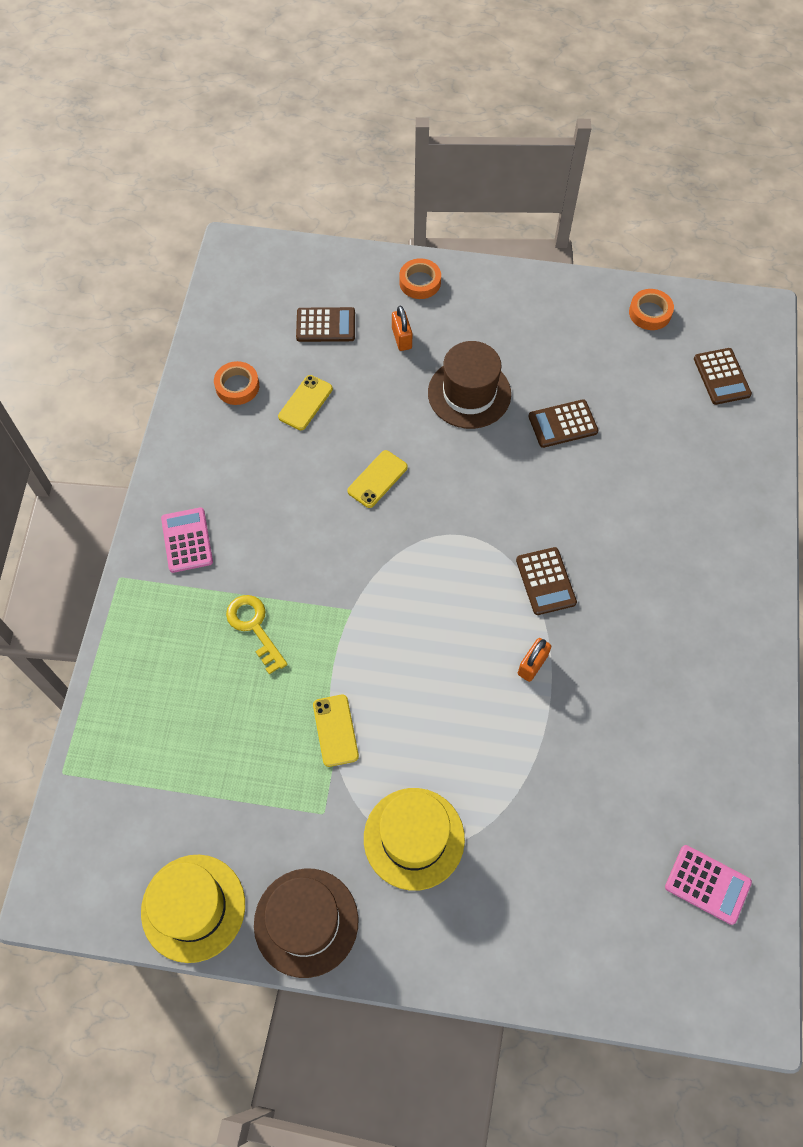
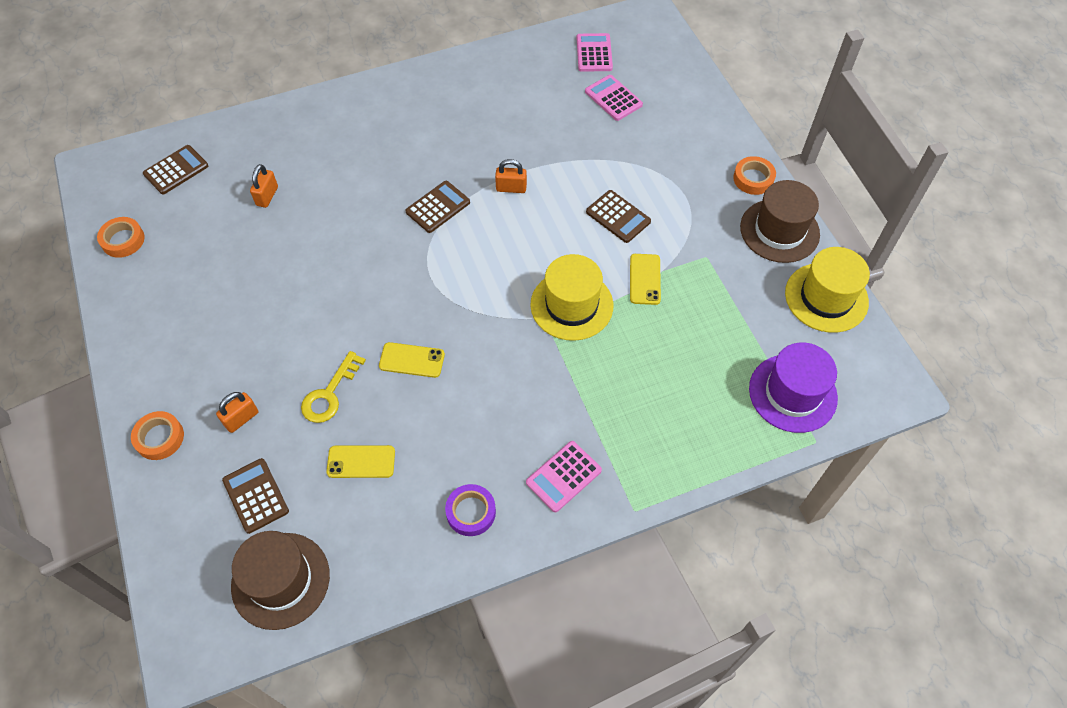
camera: 120 degrees left, 5 degrees down
orange tape [214,361,259,405] -> orange tape moved to [733,156,776,195]
yellow key [226,595,288,675] -> yellow key moved to [301,351,366,423]
yellow phone [313,695,359,767] -> yellow phone turned 45 degrees counterclockwise [630,254,661,305]
yellow hat [364,788,465,891] -> yellow hat moved to [530,254,613,341]
brown hat [428,341,511,429] -> brown hat moved to [231,531,330,630]
brown calculator [528,399,598,448] -> brown calculator moved to [586,190,651,243]
none -> orange padlock [250,164,278,208]
none -> purple tape [445,484,496,536]
none -> pink calculator [585,75,643,121]
none -> purple hat [749,342,838,433]

